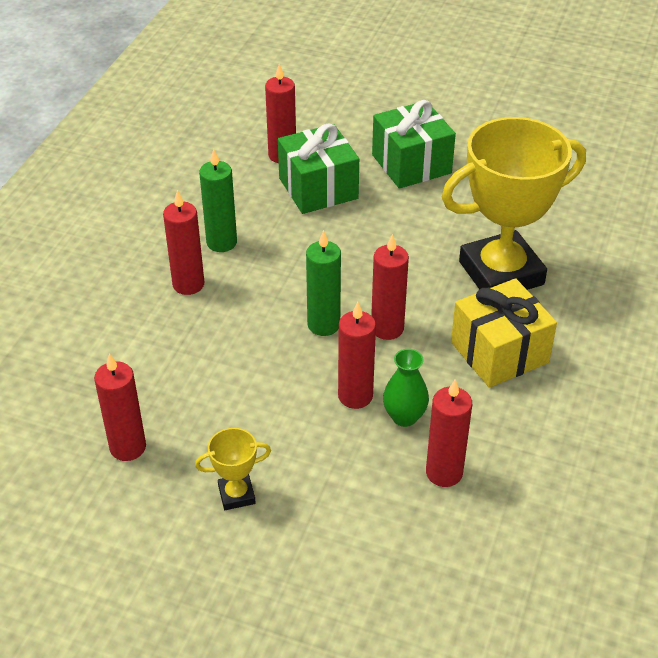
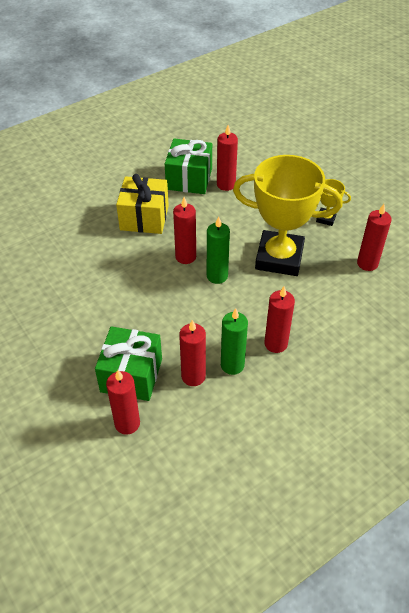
camera: 145 degrees left, 5 degrees up
red candle [338,302,376,409] -> red candle moved to [179,320,206,386]
green gift [372,100,456,189] -> green gift moved to [165,139,212,194]
green vase [383,349,429,427] -> none
yellow trophy [442,117,586,290] -> yellow trophy moved to [233,155,342,276]

